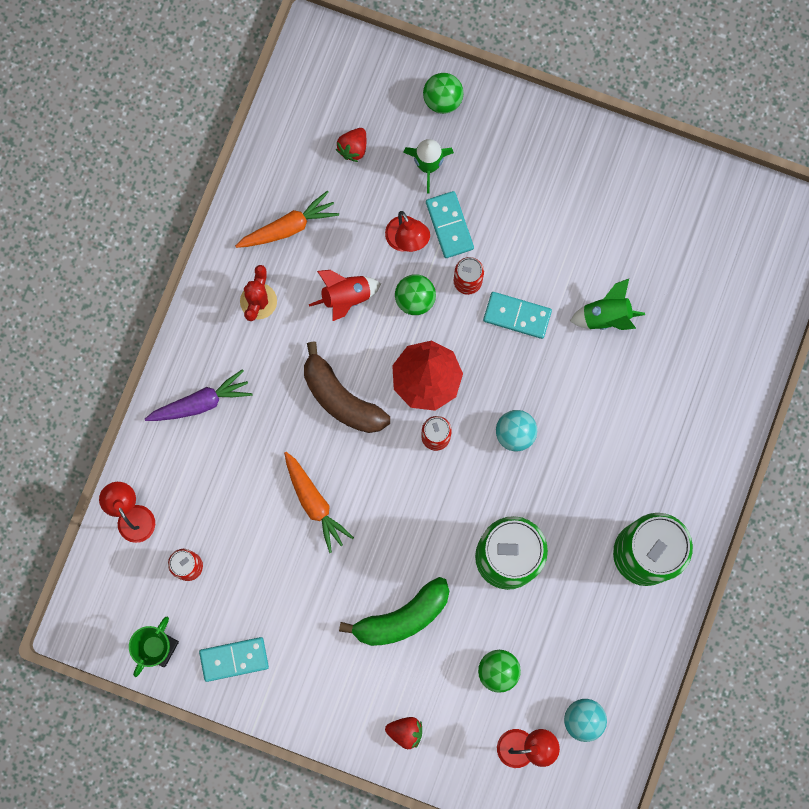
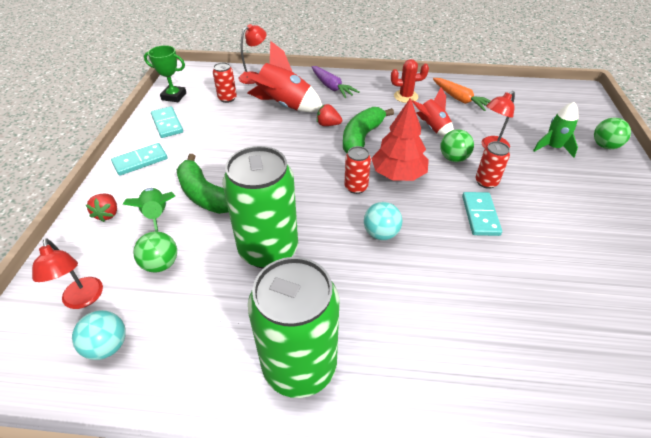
camera: 75 degrees right, 35 degrees down
orange carrot [284,452,354,553] -> none
brown banana [304,342,390,433] -> green banana [343,107,394,153]
red strawberry [336,128,366,162] -> red strawberry moved to [317,104,342,126]
turquoise domino [426,191,474,258] -> turquoise domino moved to [111,143,167,176]
green rocket [570,279,645,330] -> green rocket moved to [123,188,175,231]
none -> red rocket [243,41,322,112]

